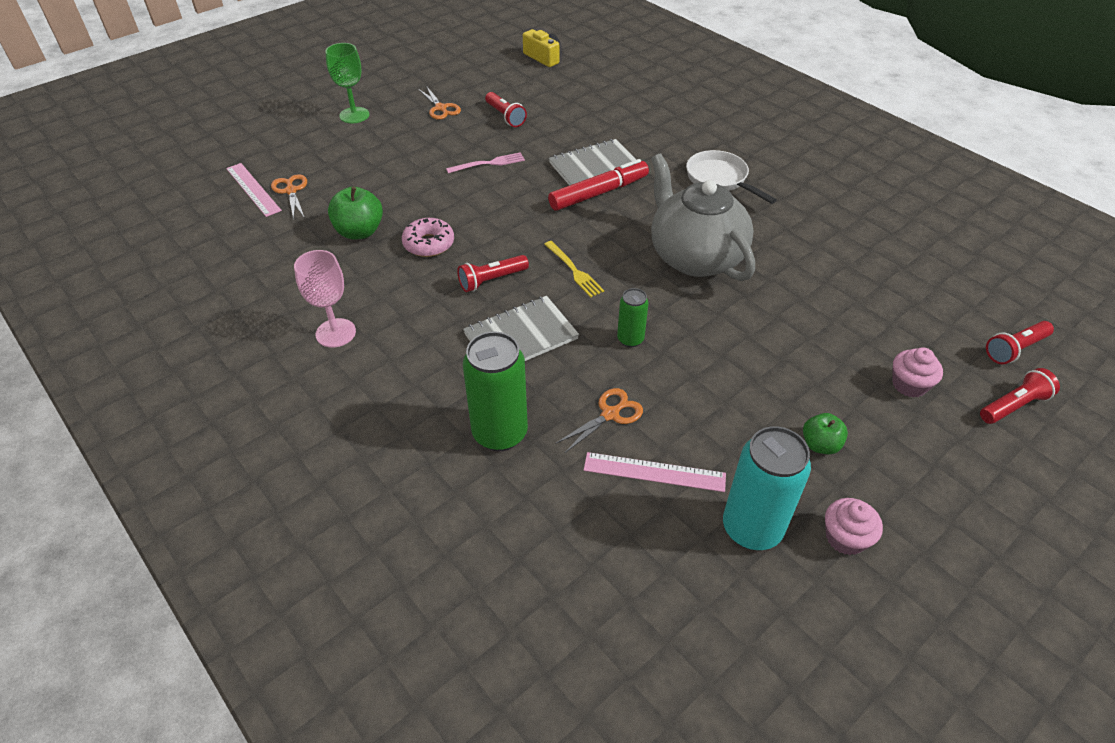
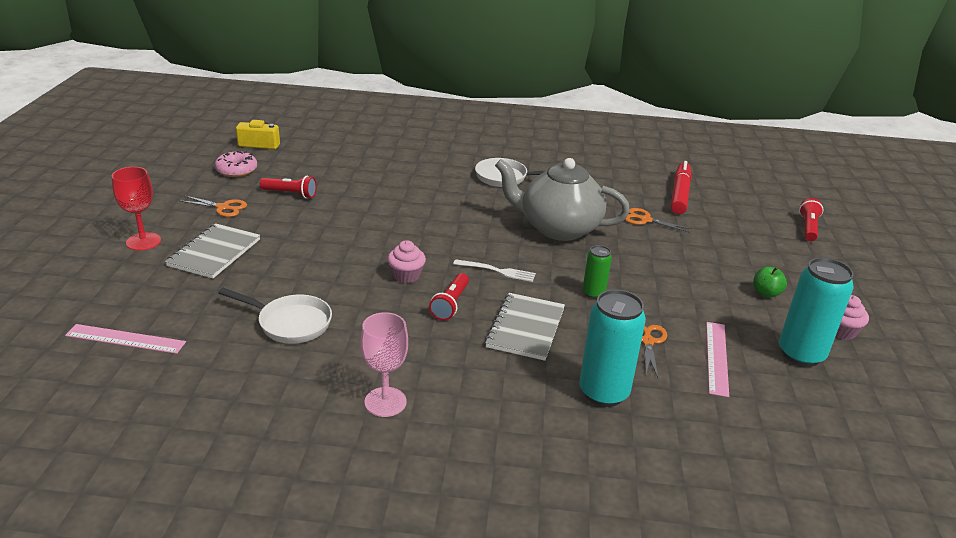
camera: 45 degrees left, 15 degrees down
orange scissors [271,174,307,220] -> orange scissors moved to [625,208,692,233]
green goblet [325,43,369,123] -> red goblet [112,167,161,251]
green apple [328,187,383,240] -> white pan [218,288,332,343]
pink donut [402,218,454,257] -> pink donut moved to [215,151,257,177]
pink fork [446,152,525,173] -> none
green can [463,331,528,451] -> turquoise can [580,289,646,407]
yellow fork [544,241,604,297] -> white fork [453,259,536,282]
red marker [548,159,649,211] -> red marker moved to [671,161,691,214]
grey notebook [549,139,637,186] -> grey notebook moved to [165,223,260,278]
pink ruler [584,452,726,492] -> pink ruler turned 45 degrees counterclockwise [706,322,729,397]
pink cupcake [892,347,943,397] -> pink cupcake moved to [387,240,426,283]
red flashlight [986,321,1054,364] -> none

